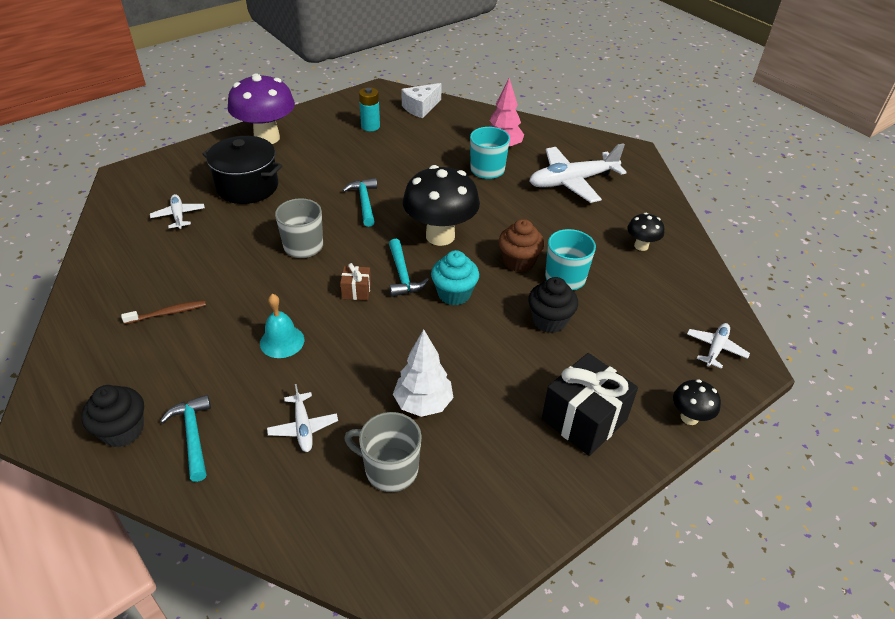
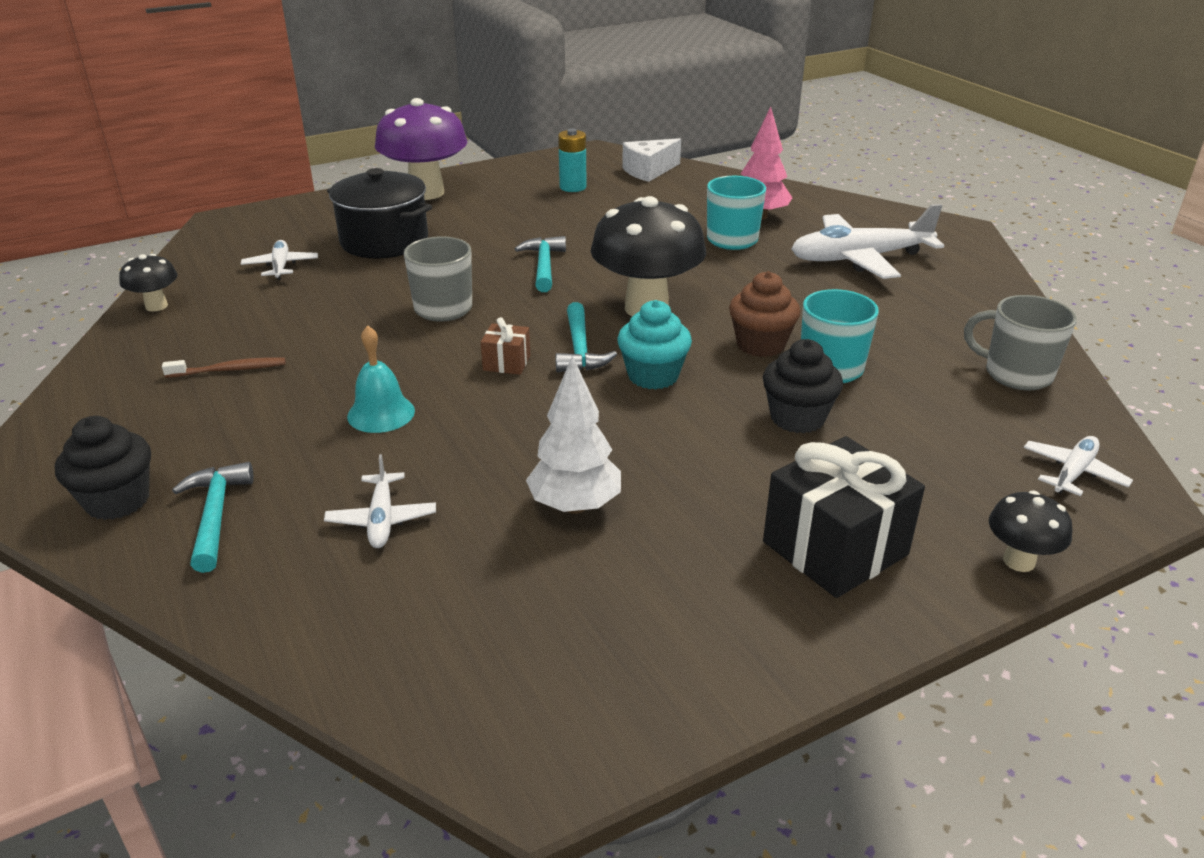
camera: 10 degrees right, 10 degrees down
grey mug [344,412,421,492] -> grey mug moved to [964,295,1077,390]
black mushroom [627,213,664,251] -> black mushroom moved to [119,254,178,311]

